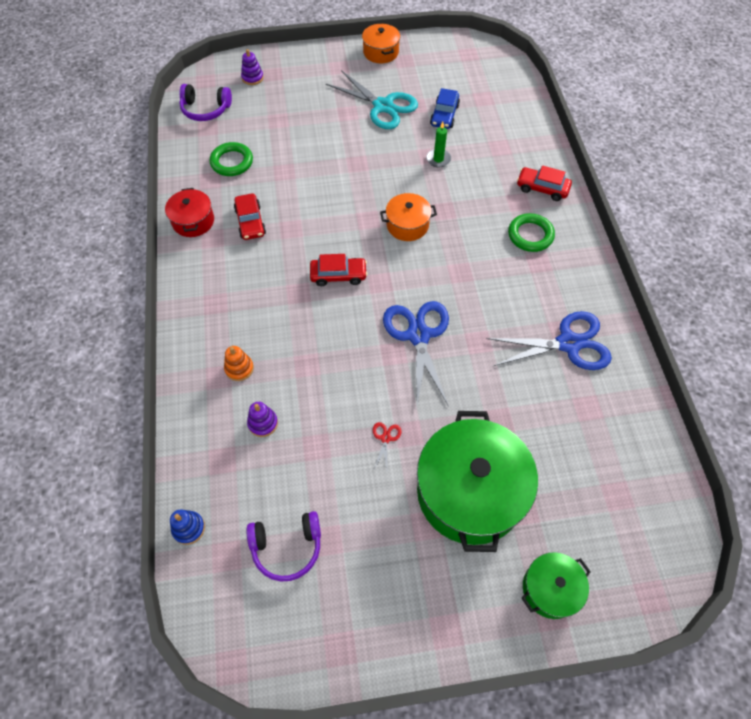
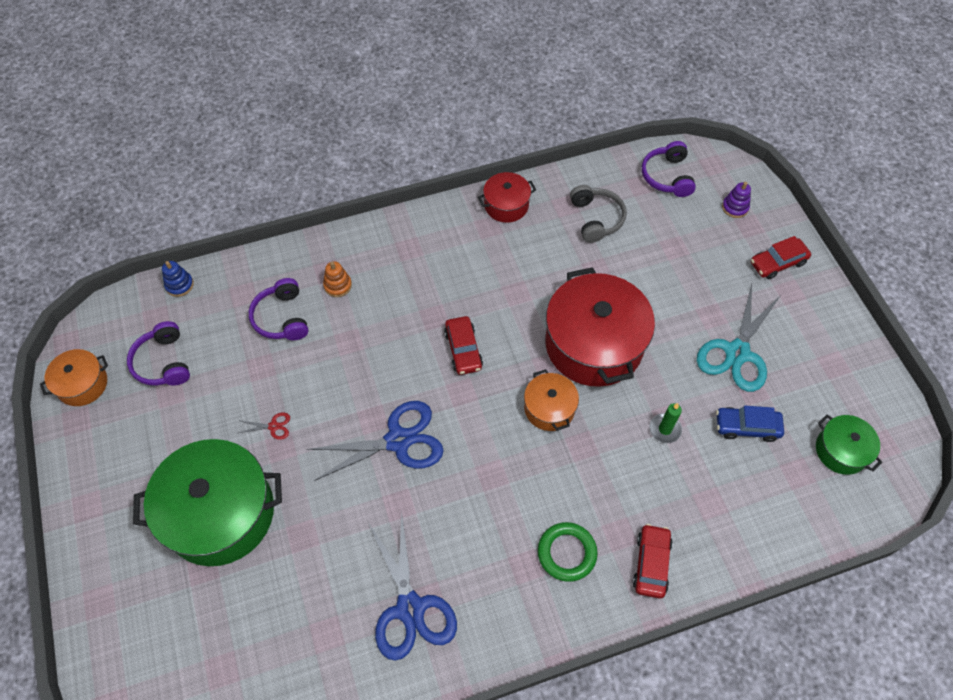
camera: 80 degrees right, 0 degrees up
green ring [210,142,253,176] -> grey headphones [570,185,627,243]
red car [234,193,266,240] -> red car moved to [751,236,811,280]
purple stacking toy [247,402,278,437] -> purple headphones [249,278,308,340]
orange pot [362,24,400,63] -> orange pot moved to [40,349,108,406]
green pot [522,552,591,619] -> green pot moved to [816,414,882,475]
none -> red pot [545,267,655,387]

